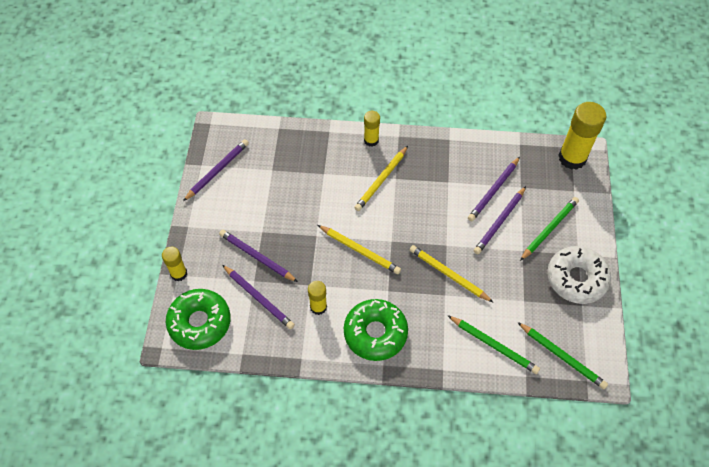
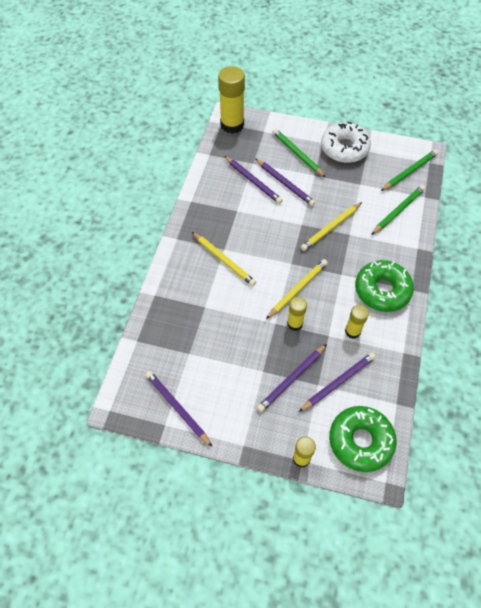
camera: 80 degrees left, 0 degrees up
yellow glue stick [364,111,380,147] -> yellow glue stick moved to [287,297,307,331]

